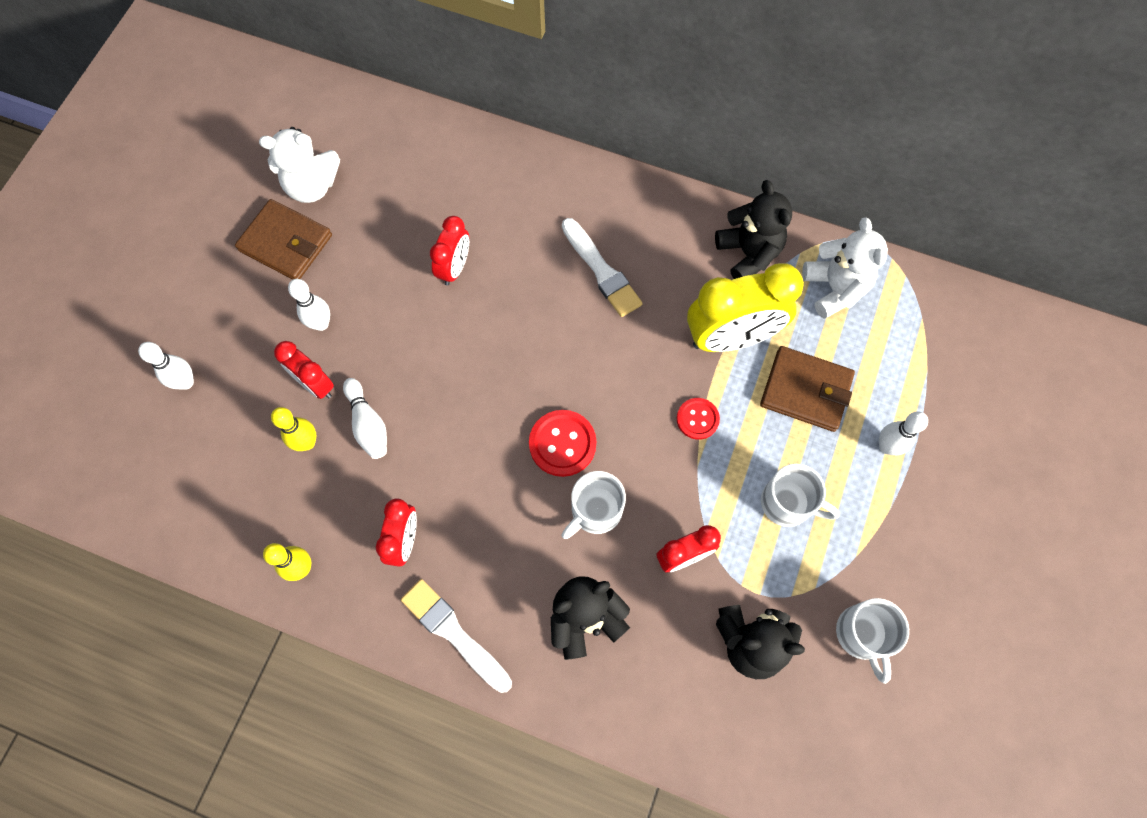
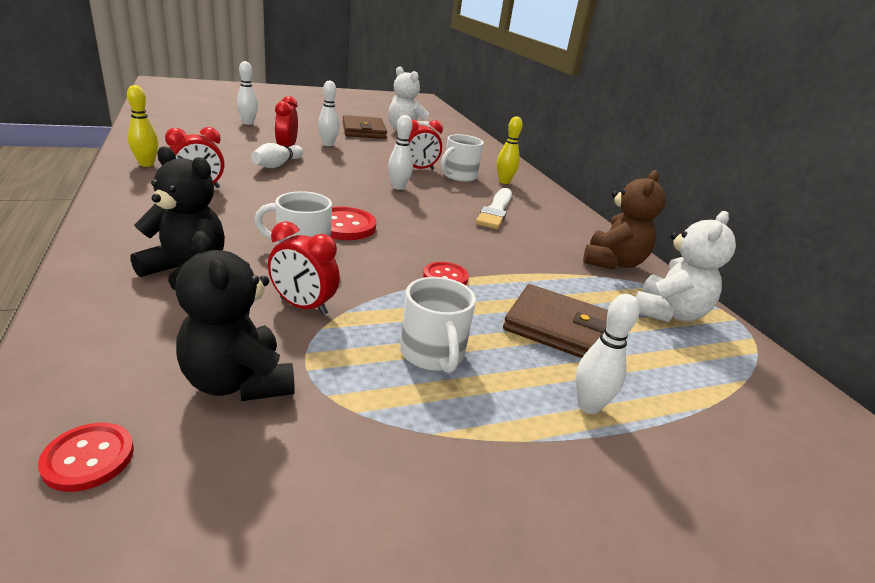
camera: 45 degrees right, 40 degrees down
yellow bowling pin [271,407,316,451] -> yellow bowling pin moved to [497,116,523,184]
white brush [401,579,512,693] -> none
yellow clock [687,263,804,352] -> none
black teddy bear [715,180,792,279] -> brown teddy bear [583,170,666,270]
brown wallet [760,346,855,432] -> brown wallet turned 45 degrees counterclockwise [503,284,608,358]
white mug [836,598,909,684] -> white mug moved to [441,134,484,182]
none -> red button [38,423,134,492]
none -> white bowling pin [388,115,413,190]

